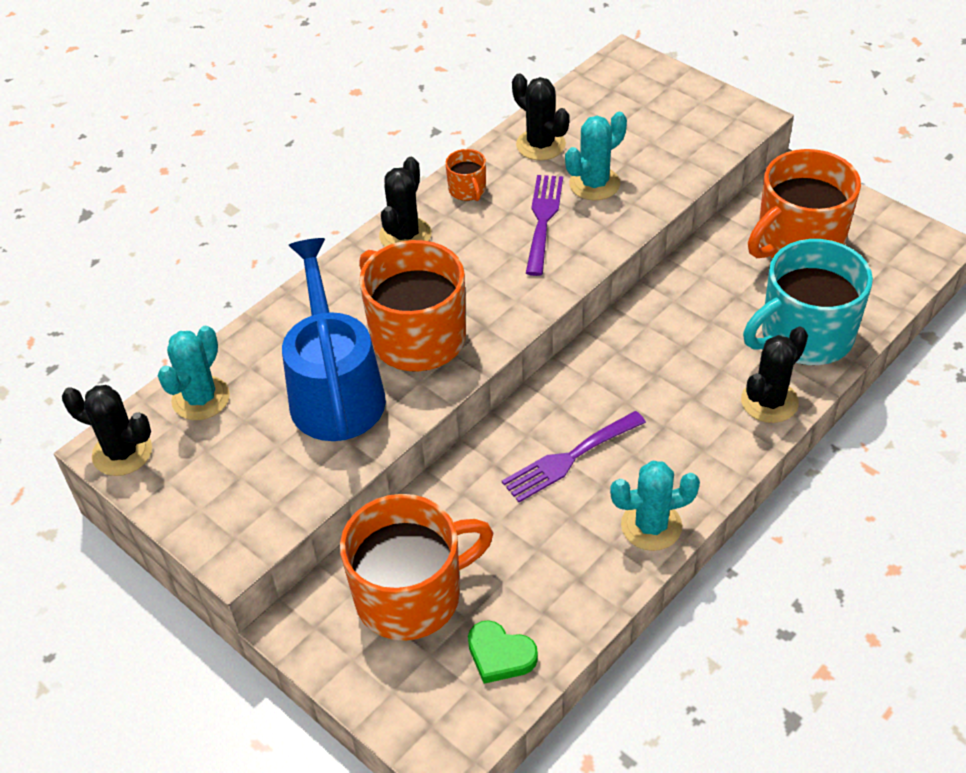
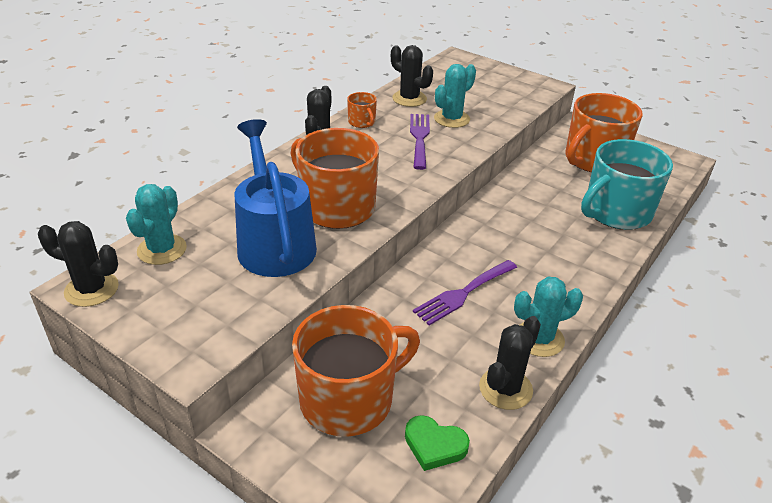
camera: 10 degrees left, 10 degrees down
black cactus [741,326,808,423] -> black cactus moved to [479,316,541,410]

